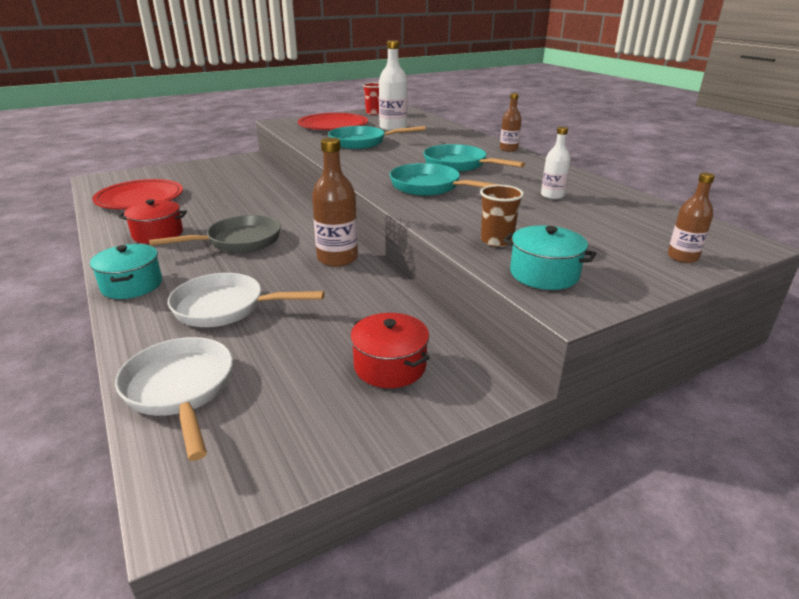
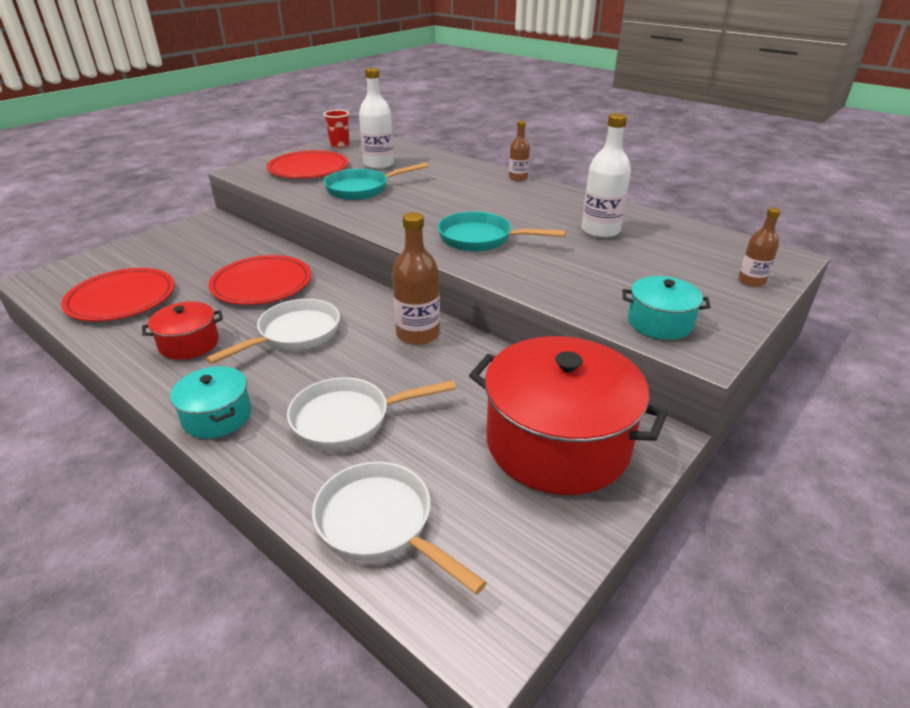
camera: 20 degrees left, 5 degrees up
grey pan [149,215,281,253] -> white pan [205,299,340,364]
red pot [350,313,430,388] -> red pot [469,336,668,495], size x2.03
turquoise pan [423,144,525,172] -> none
brown cup [480,185,524,247] -> none
white bottle [541,127,571,199] -> white bottle [582,113,631,238], size x1.70
none -> red plate [208,255,311,305]

